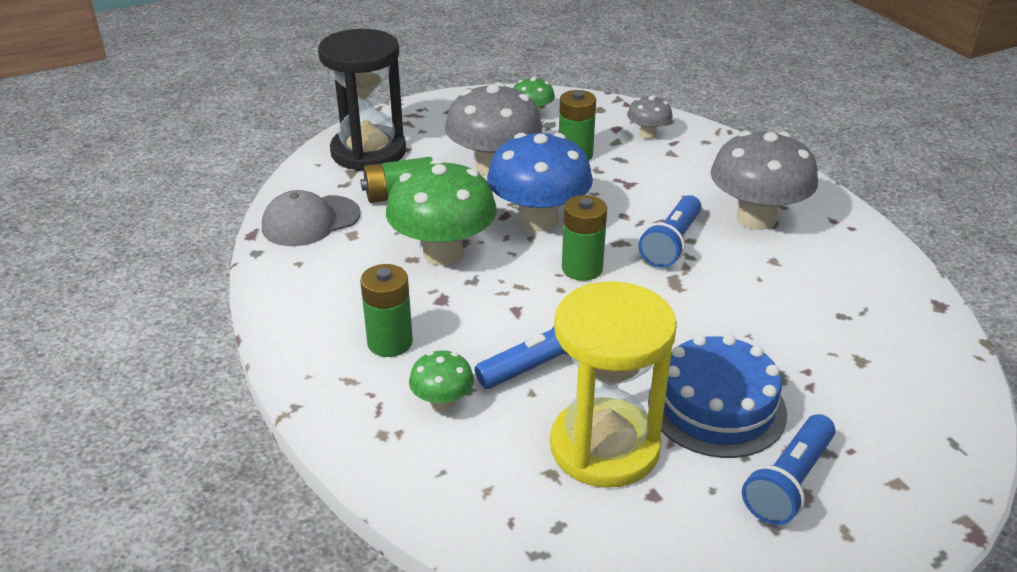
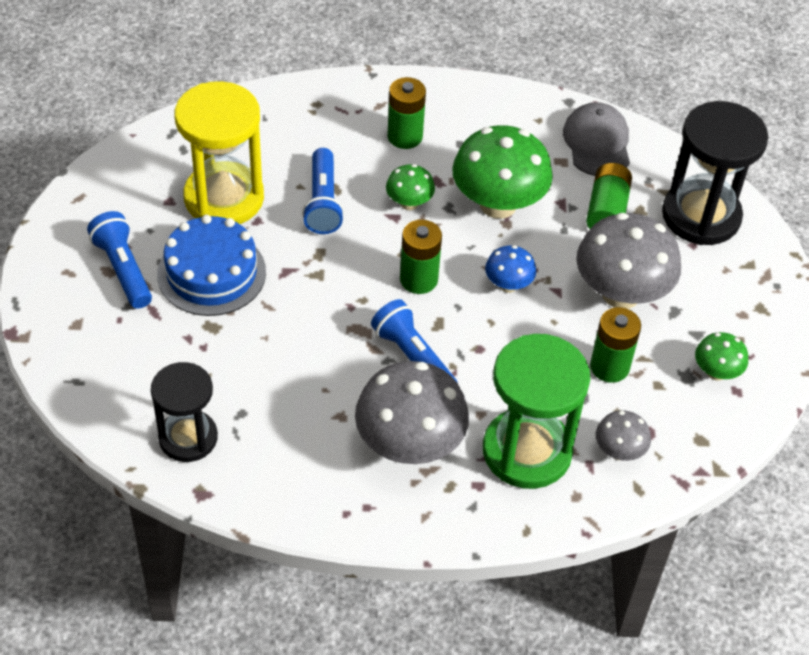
camera: 115 degrees right, 15 degrees up
green mushroom [409,351,474,412] -> green mushroom moved to [386,164,435,210]
blue mushroom [487,133,593,232] -> blue mushroom [485,245,536,293], size x0.50
none -> black hourglass [151,362,218,462]
none -> green hourglass [483,334,590,489]

